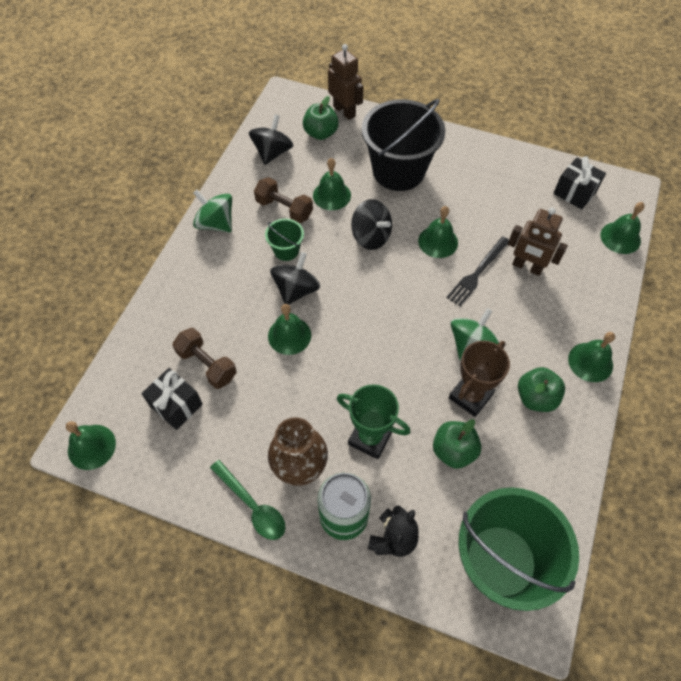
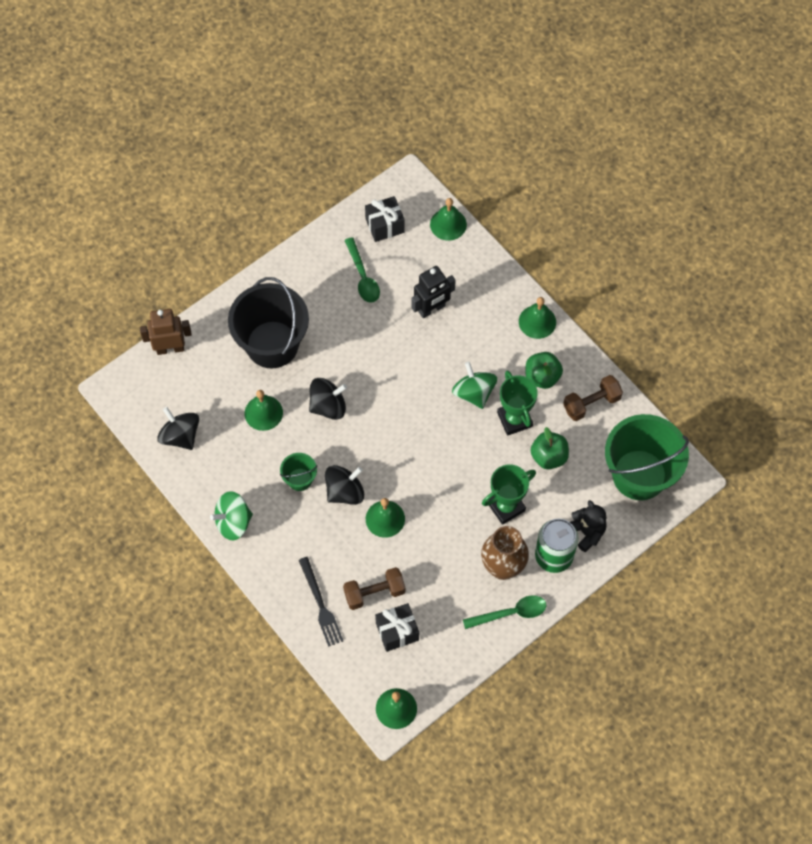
camera: 60 degrees left, 5 degrees up
brown dumbbell [254,177,313,223] -> brown dumbbell moved to [563,375,623,421]
black spinning top [270,252,320,305] -> black spinning top turned 90 degrees clockwise [325,465,364,505]
green apple [303,96,339,140] -> none
green bell [418,206,458,258] -> none
black fork [446,236,509,306] -> black fork moved to [299,557,343,647]
brown trophy [449,341,510,417] -> green trophy [497,370,538,436]
brown robot [508,207,568,276] -> black robot [411,266,456,318]
none -> green spoon [344,237,380,303]

